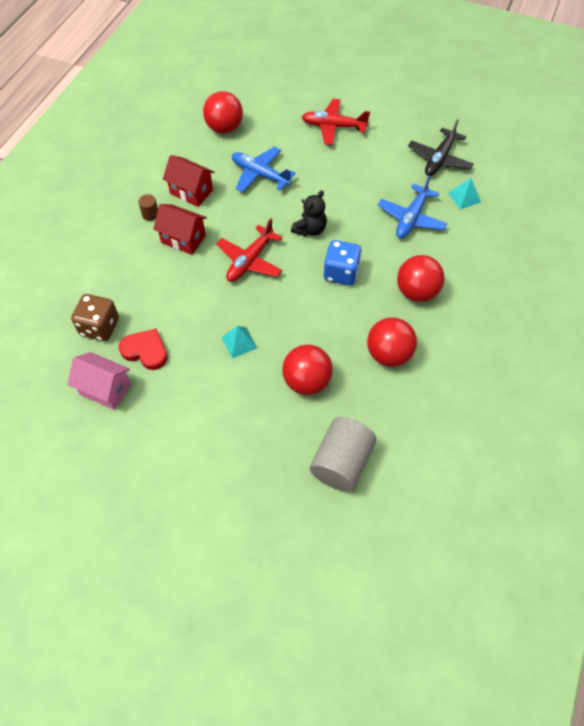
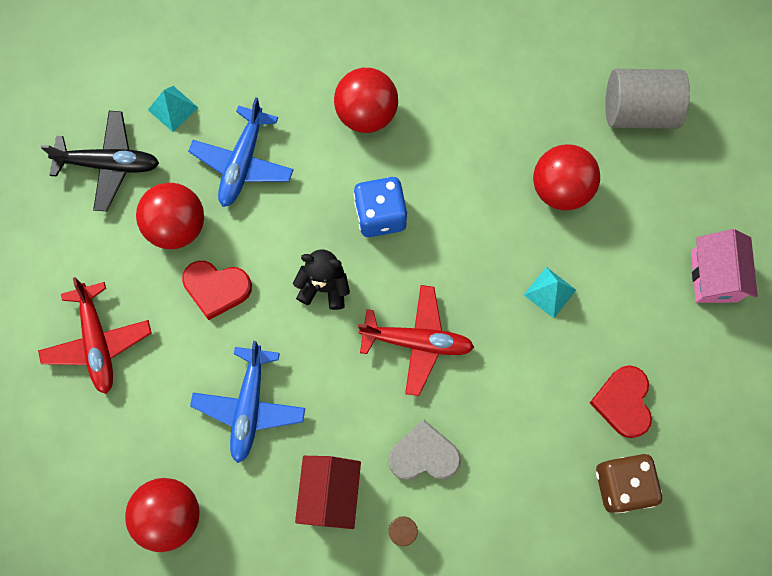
camera: 115 degrees left, 15 degrees up
pink house [68,352,131,410] -> pink house moved to [691,229,758,303]
red house [153,204,207,255] -> grey heart [388,420,461,480]
red ball [367,318,417,367] -> red ball moved to [136,183,204,249]
blue plane [378,176,448,238] -> blue plane turned 105 degrees clockwise [188,97,294,207]
none -> red heart [182,261,252,320]

